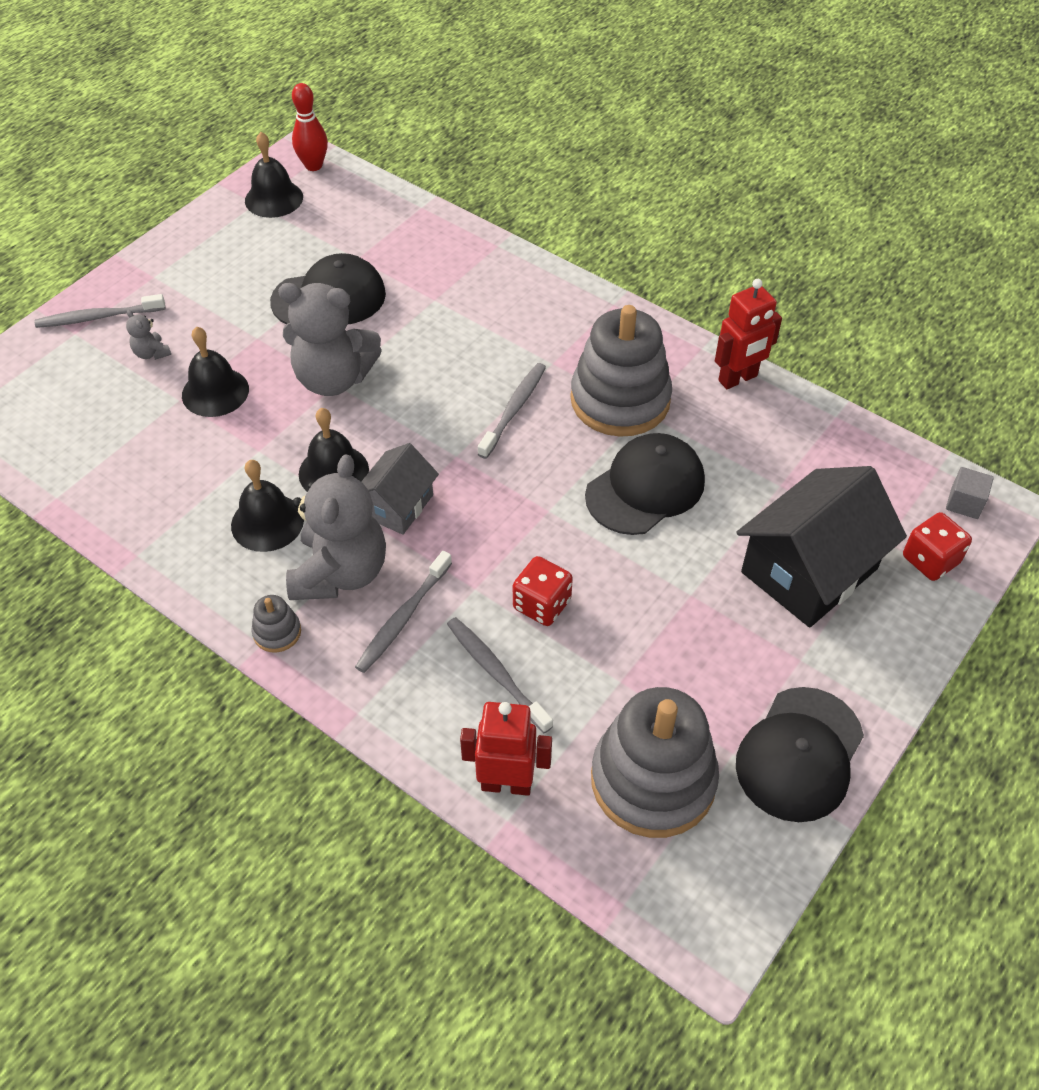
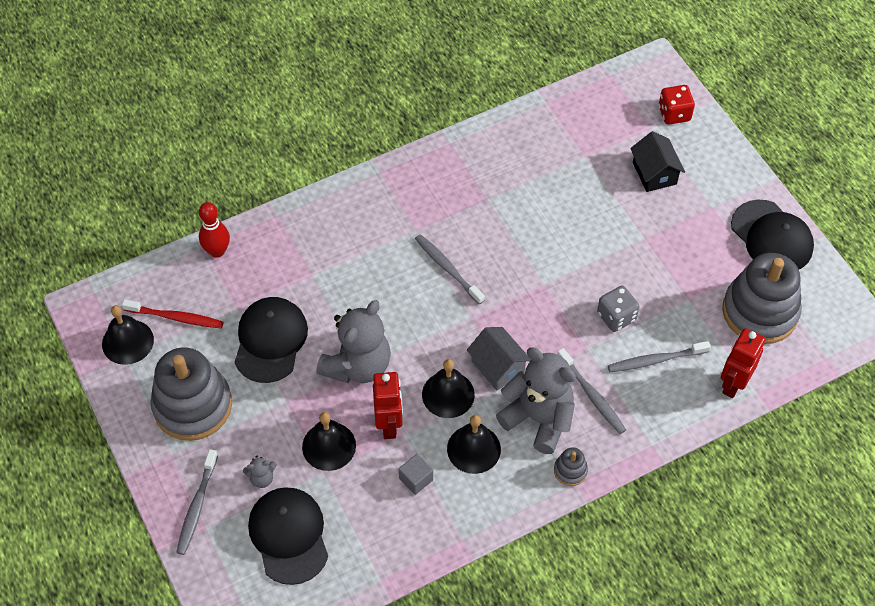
camera: 65 degrees left, 5 degrees up
red bowling pin [292,83,328,171] -> red bowling pin moved to [199,202,230,258]
red dice [513,556,573,626] -> grey dice [597,286,640,332]
grey stacking toy [570,305,672,437] -> grey stacking toy moved to [151,348,232,441]
black cap [585,433,705,535] -> black cap moved to [248,487,328,585]
red robot [715,279,782,389] -> red robot moved to [373,372,403,439]
black house [737,466,907,627] -> black house [630,131,685,192], size x0.57
grey cube [946,467,994,519] -> grey cube moved to [399,454,433,495]
none -> red toothbrush [122,299,224,329]

